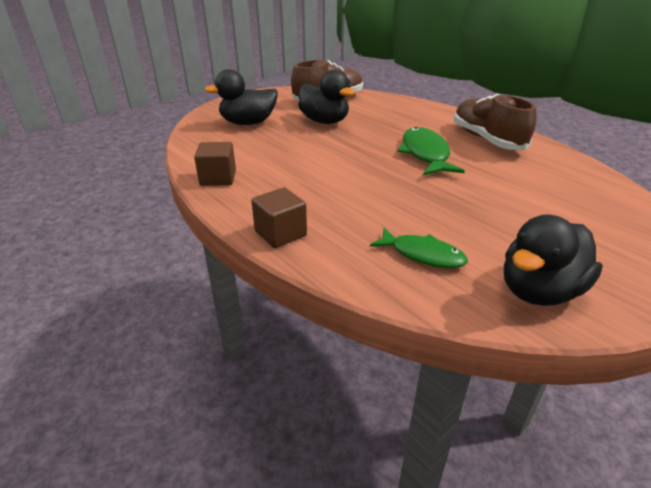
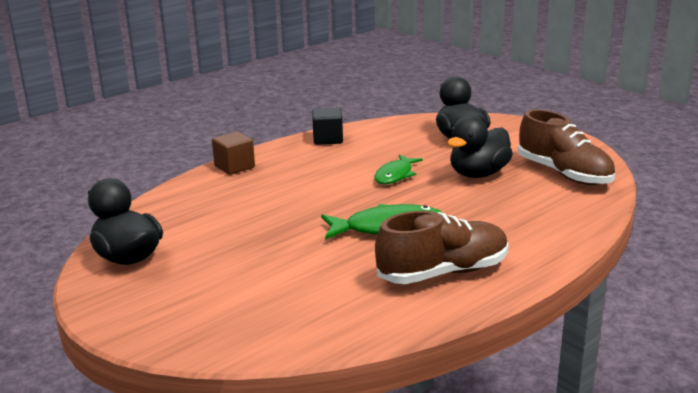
camera: 90 degrees right, 10 degrees down
brown cube [194,142,236,186] -> black cube [312,107,343,145]
green fish [370,228,468,268] -> green fish moved to [374,154,423,184]

